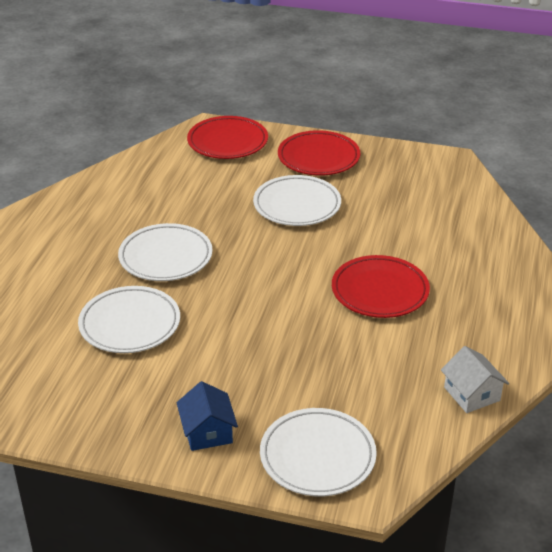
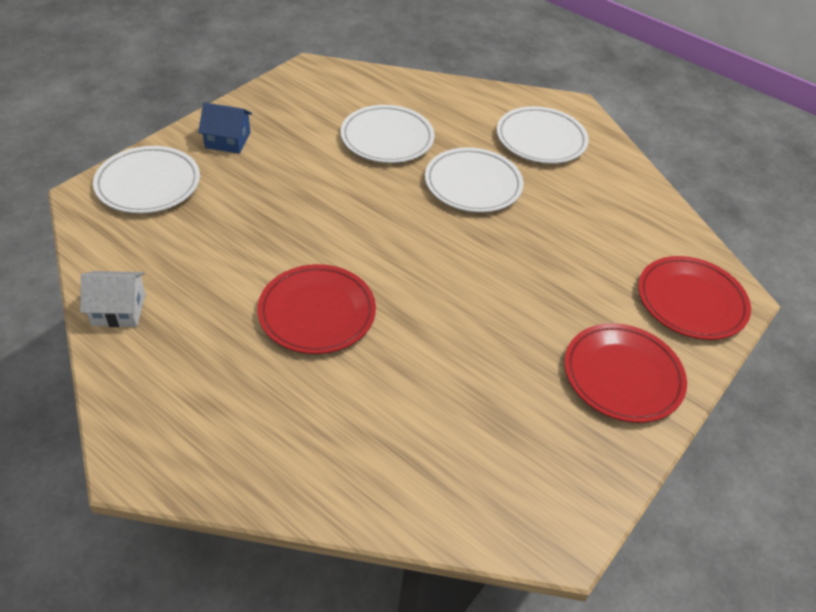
camera: 110 degrees right, 10 degrees up
white plate [253,175,341,226] -> white plate moved to [497,106,589,164]

